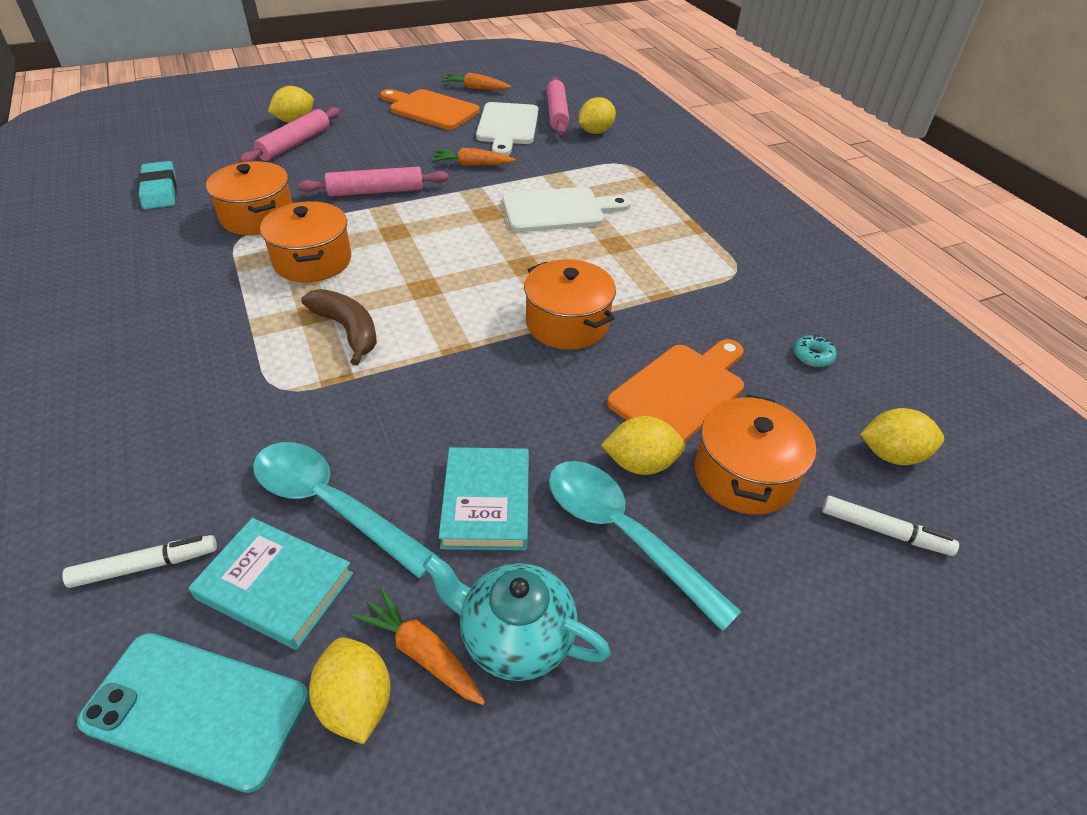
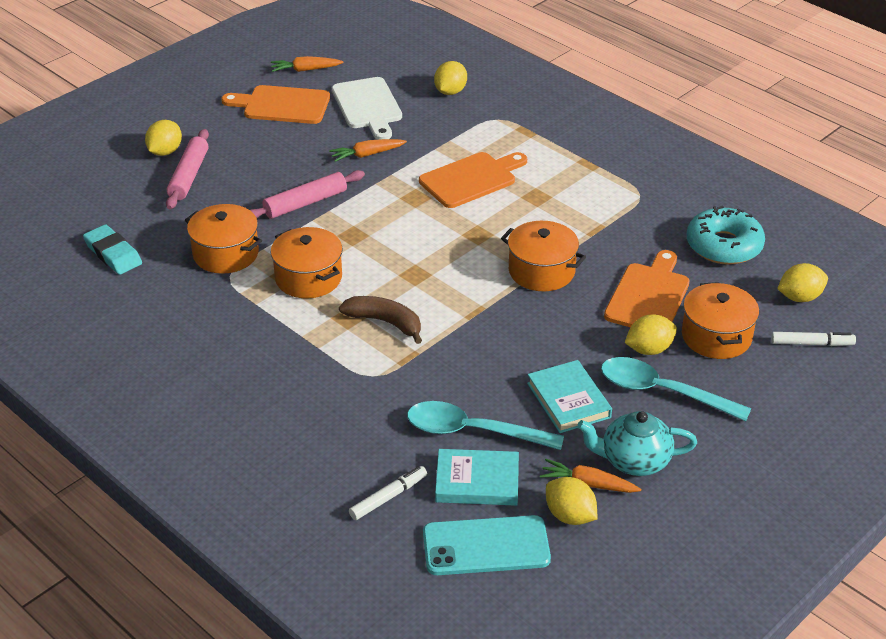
camera: 20 degrees left, 5 degrees down
white cutting board [502,187,631,232] -> orange cutting board [419,152,527,208]
pink rolling pin [547,77,569,135] -> none
turquoise donut [794,334,837,367] -> turquoise donut [687,206,765,265], size x2.47

